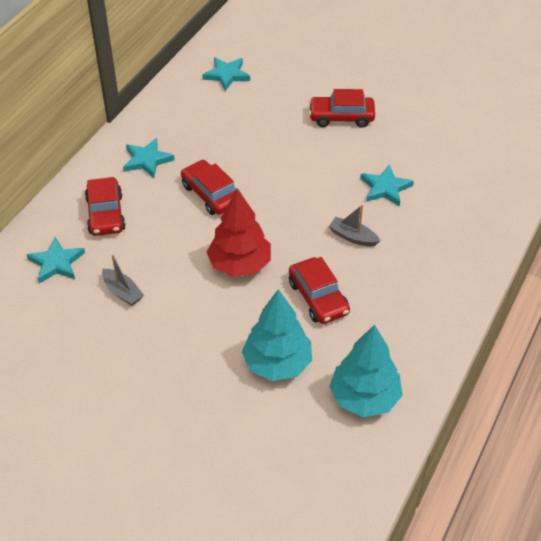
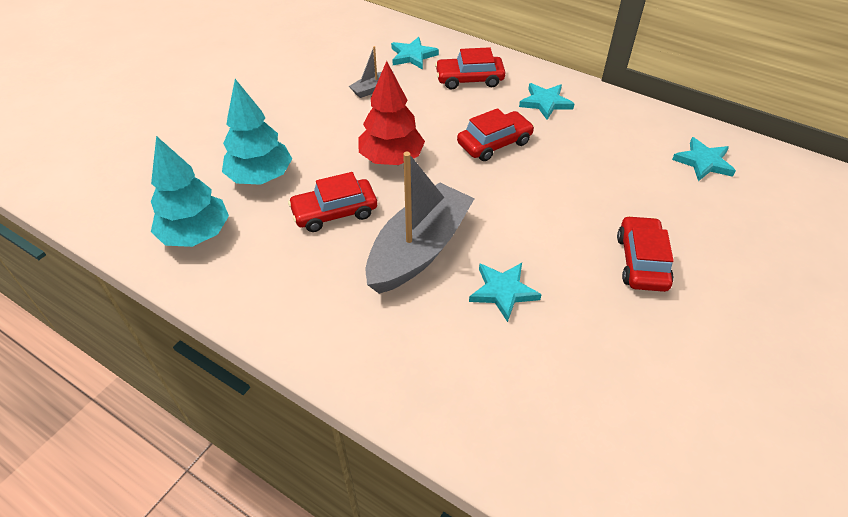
camera: 95 degrees right, 0 degrees up
grey boat [329,205,380,246] -> grey boat [366,152,475,294], size x2.33

